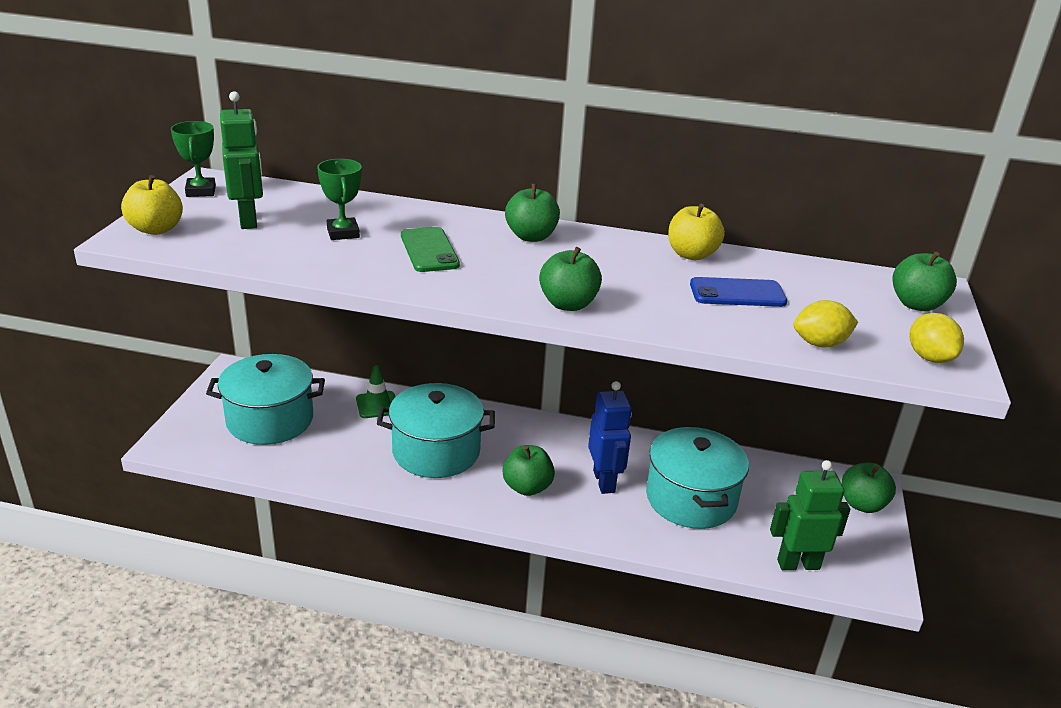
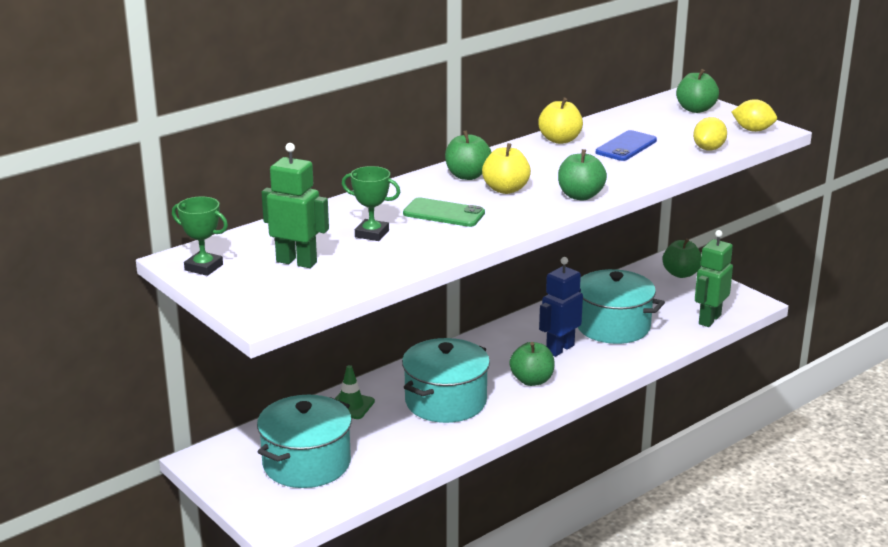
camera: 50 degrees left, 5 degrees down
yellow apple [121,175,183,235] -> yellow apple moved to [482,143,531,194]
blue robot [588,381,632,494] -> blue robot turned 75 degrees counterclockwise [539,257,583,357]

